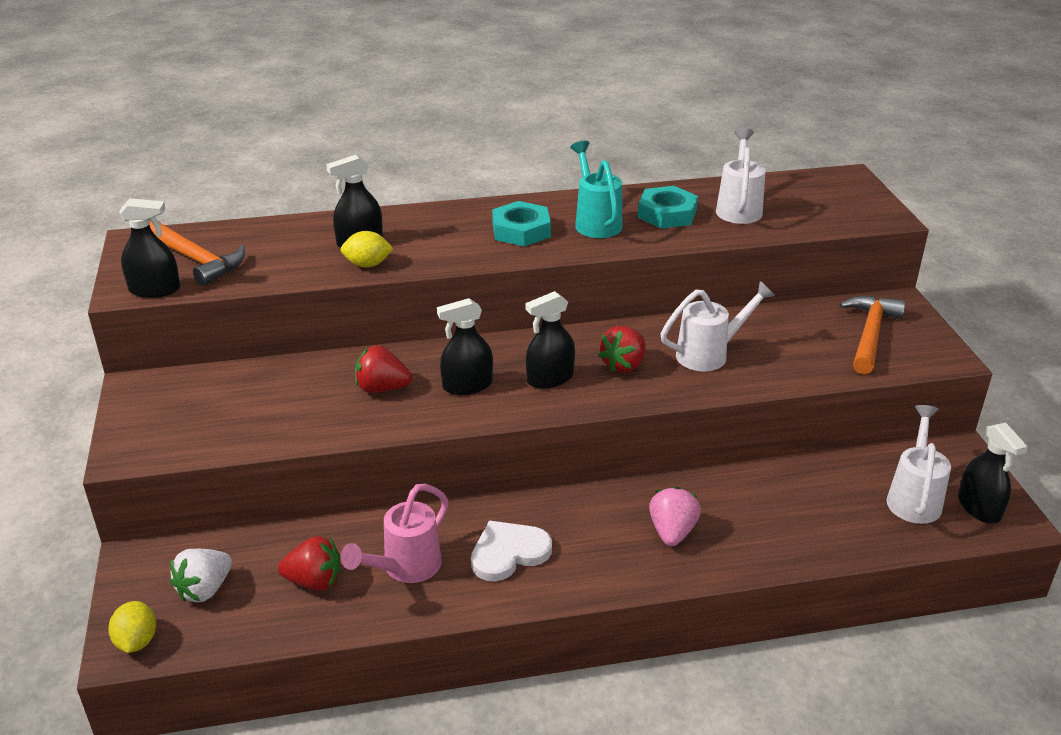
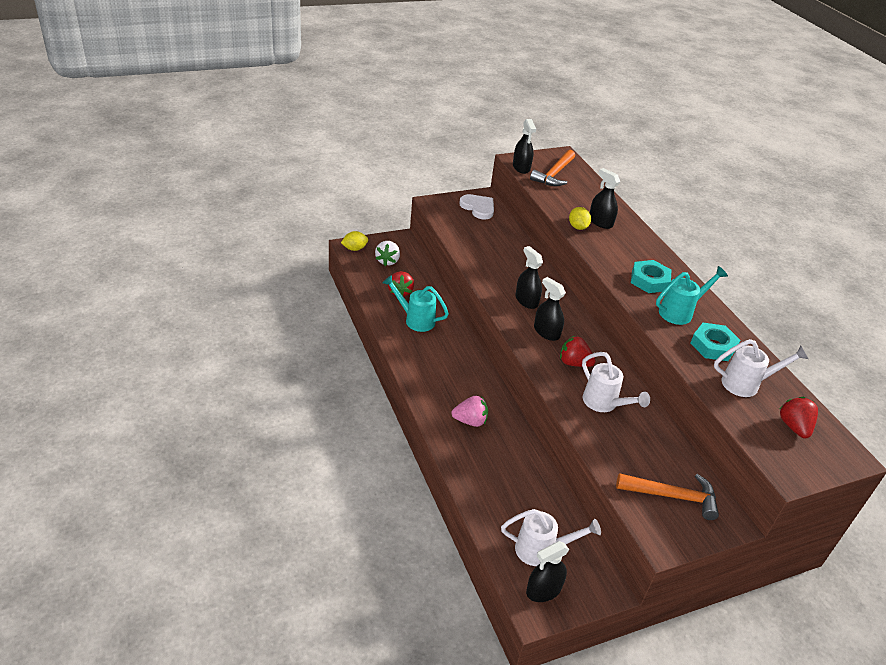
camera: 75 degrees right, 5 degrees up
white strawberry [170,549,232,602] -> white strawberry turned 105 degrees counterclockwise [375,241,400,266]
pink watering can [340,484,448,583] -> turquoise watering can [382,275,449,332]
red strawberry [355,345,412,393] -> red strawberry moved to [780,397,818,438]
white heart [471,520,552,581] -> white heart moved to [459,194,494,219]

